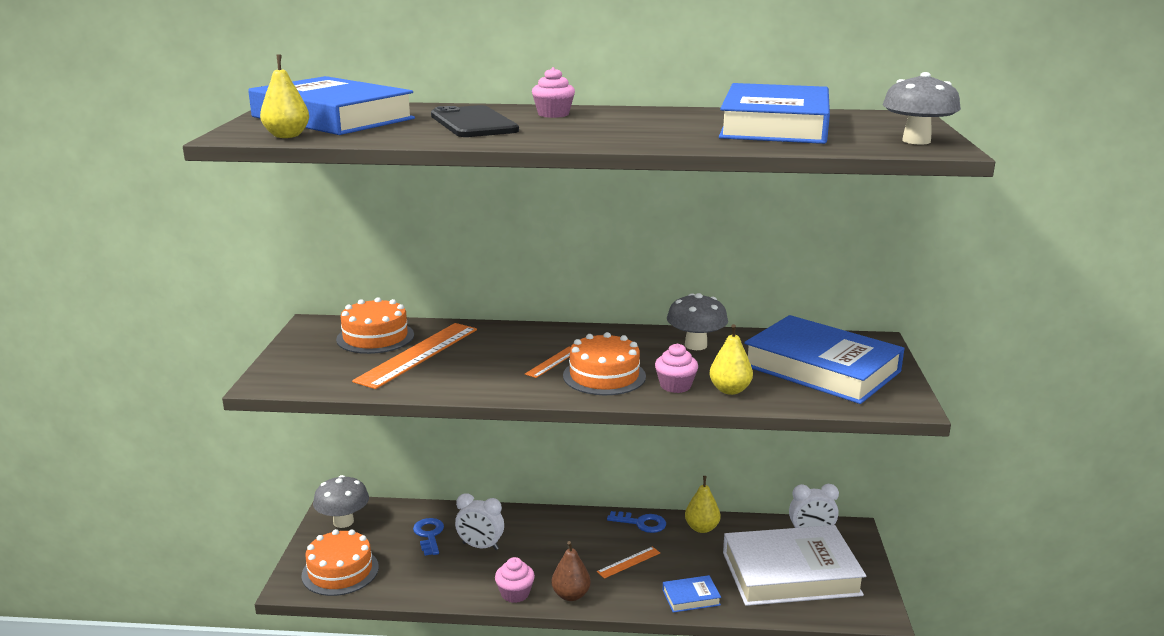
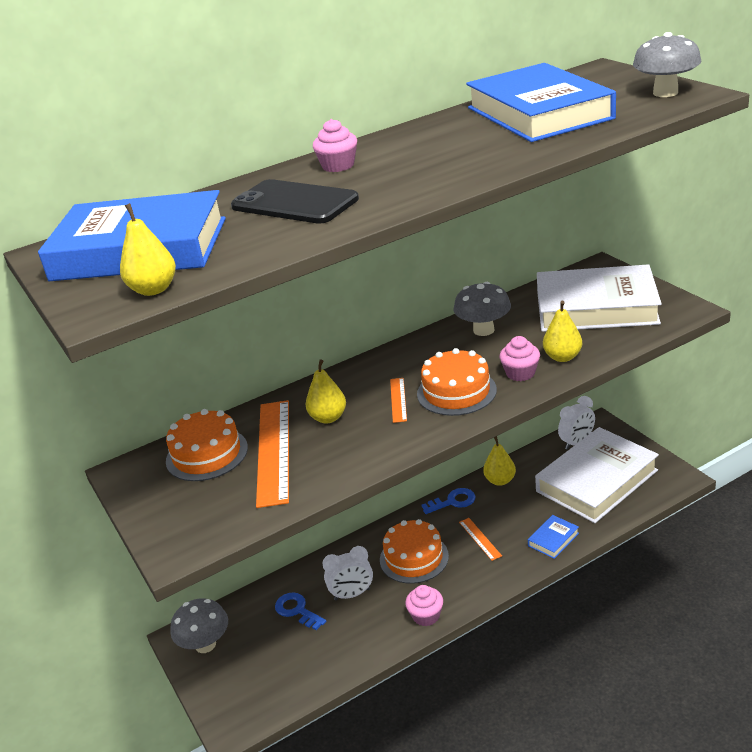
camera: 30 degrees left, 10 degrees up
orange cake [301,529,379,596] -> orange cake moved to [380,519,449,584]
brown pear [551,541,591,601] -> none
orange ruler [597,547,660,579] -> orange ruler turned 45 degrees counterclockwise [459,518,502,561]
blue book [744,315,905,404] -> white book [537,264,662,332]
none -> yellow pear [306,359,346,423]

